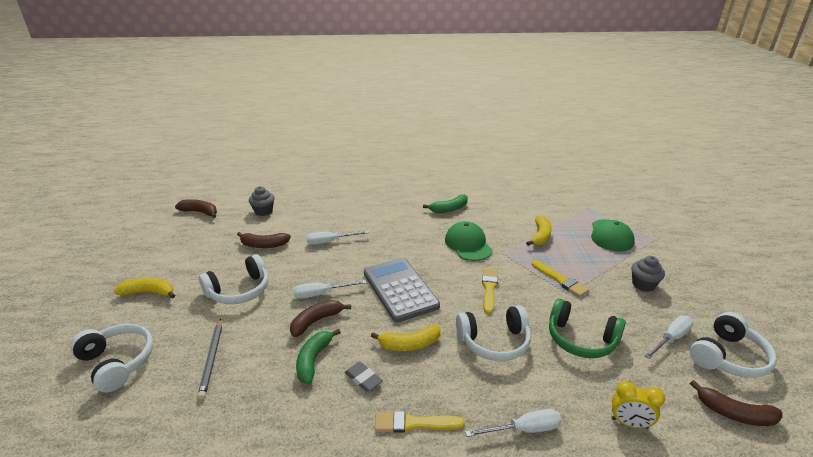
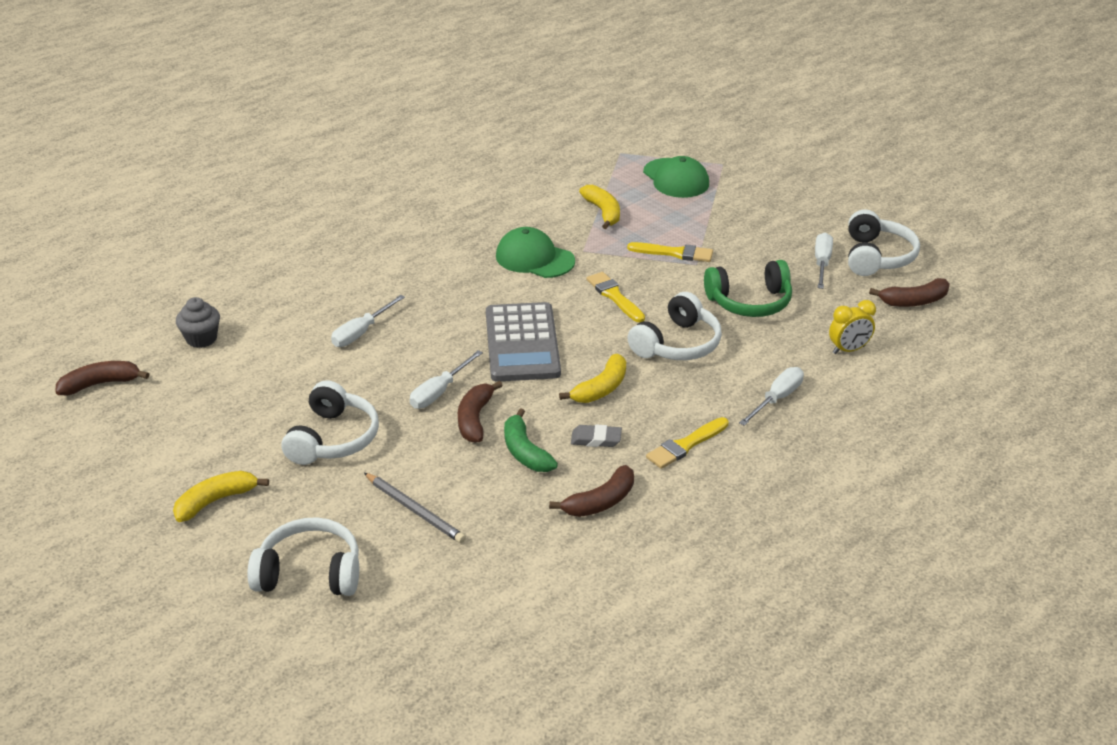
camera: 40 degrees left, 5 degrees up
brown banana [237,232,291,248] -> brown banana moved to [549,465,634,517]
grey calculator [364,258,440,323] -> grey calculator turned 120 degrees counterclockwise [486,302,561,382]
green banana [423,194,468,213] -> none
grey cupcake [631,256,665,292] -> none

